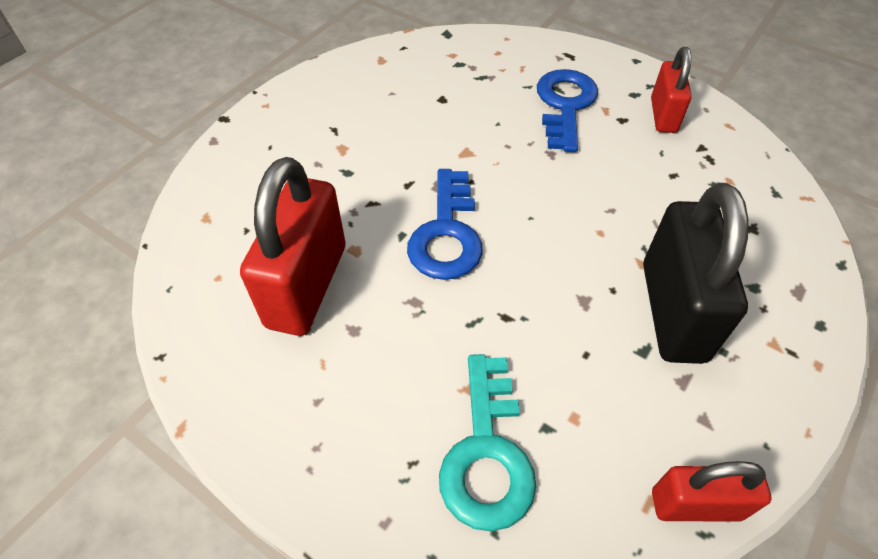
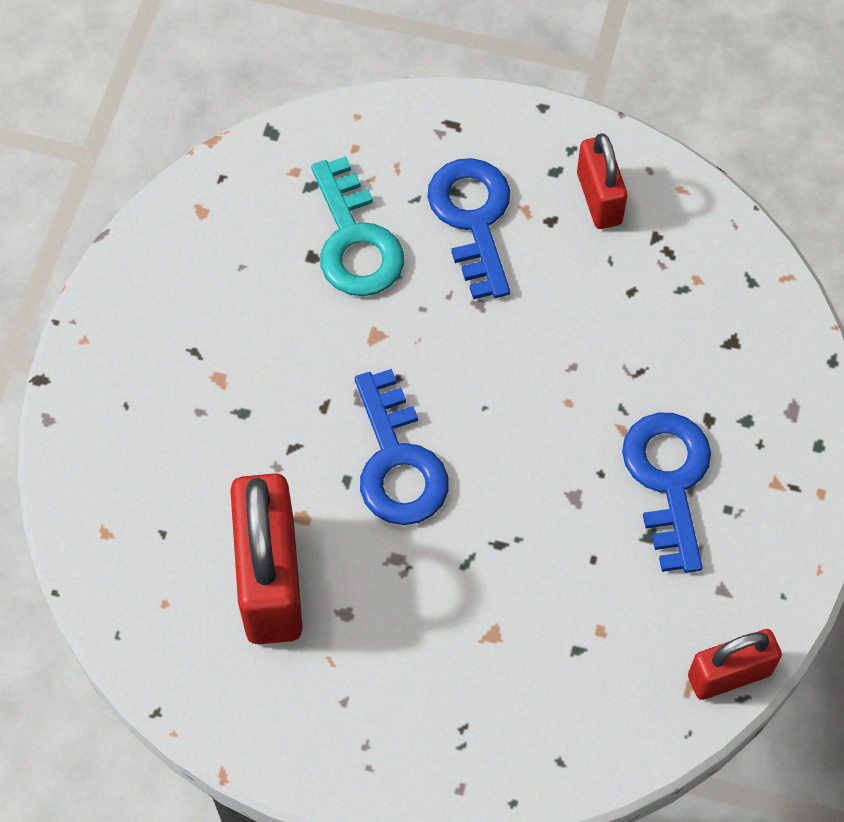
camera: 20 degrees left, 10 degrees up
turquoise key [439,354,536,532] -> turquoise key moved to [311,156,404,296]
black padlock [643,183,748,364] -> blue key [622,413,711,573]

